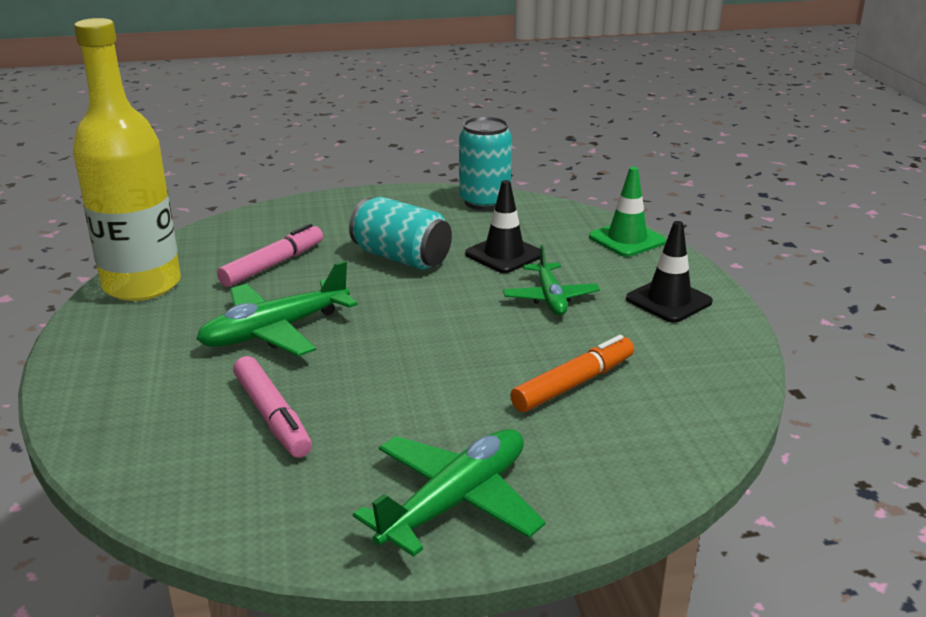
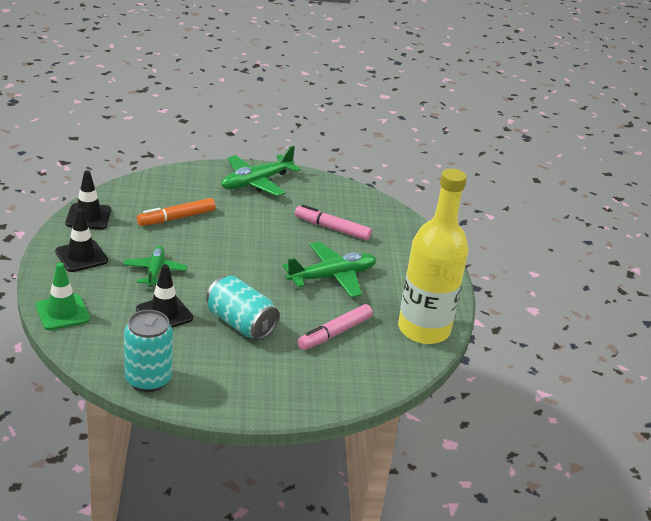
camera: 175 degrees left, 5 degrees up
pink marker [233,356,312,458] -> pink marker turned 45 degrees counterclockwise [295,205,372,241]
none -> black traffic cone [65,170,111,229]

